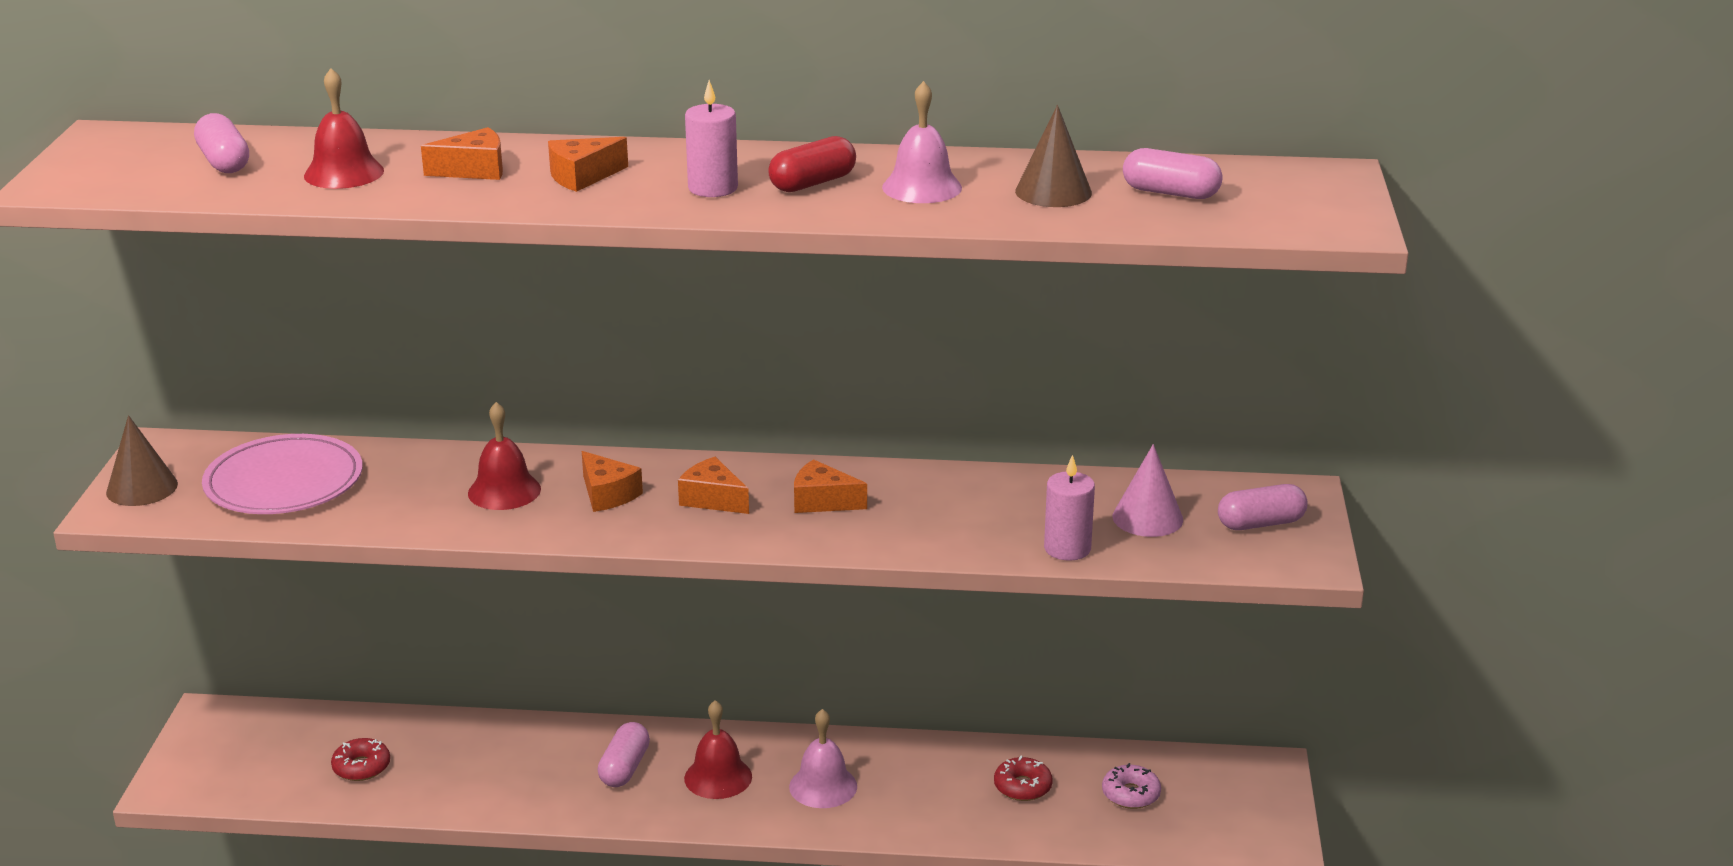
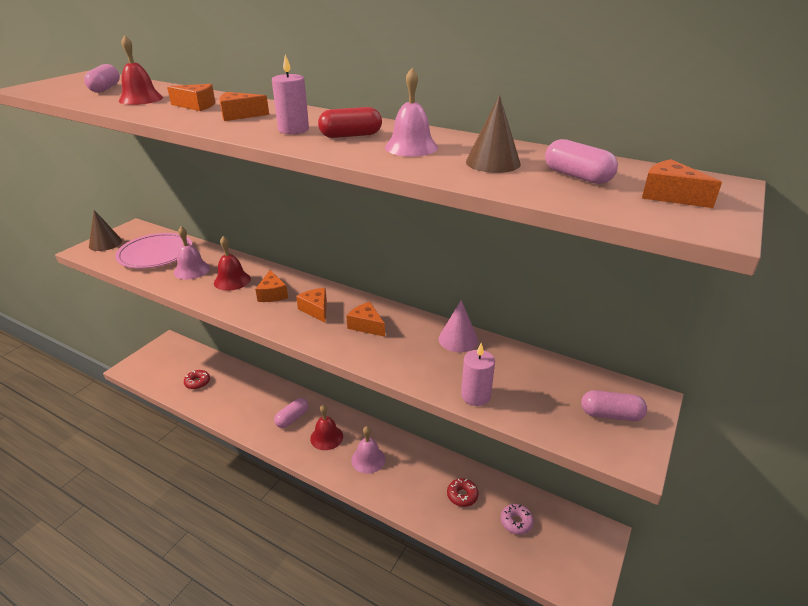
camera: 25 degrees right, 5 degrees up
pink cone [1113,444,1183,537] -> pink cone moved to [438,300,478,352]
none -> pink bell [174,226,210,279]
none -> orange cheese [642,159,722,208]

